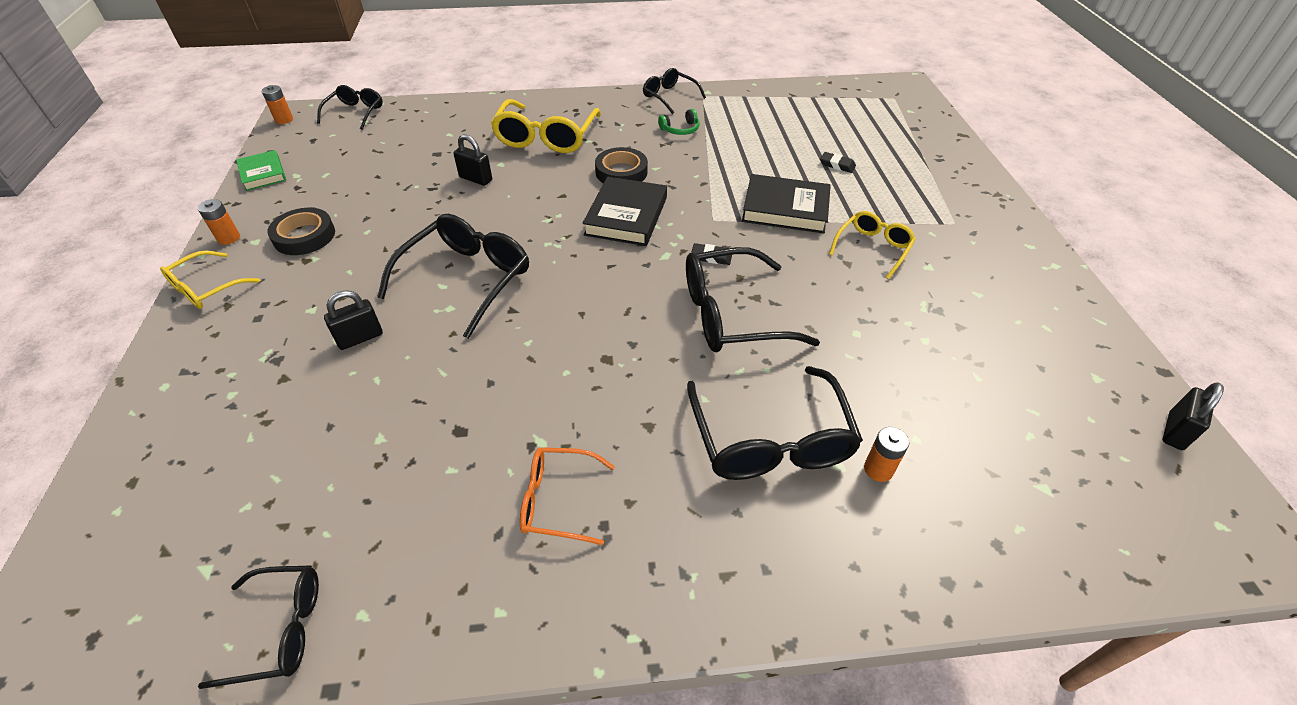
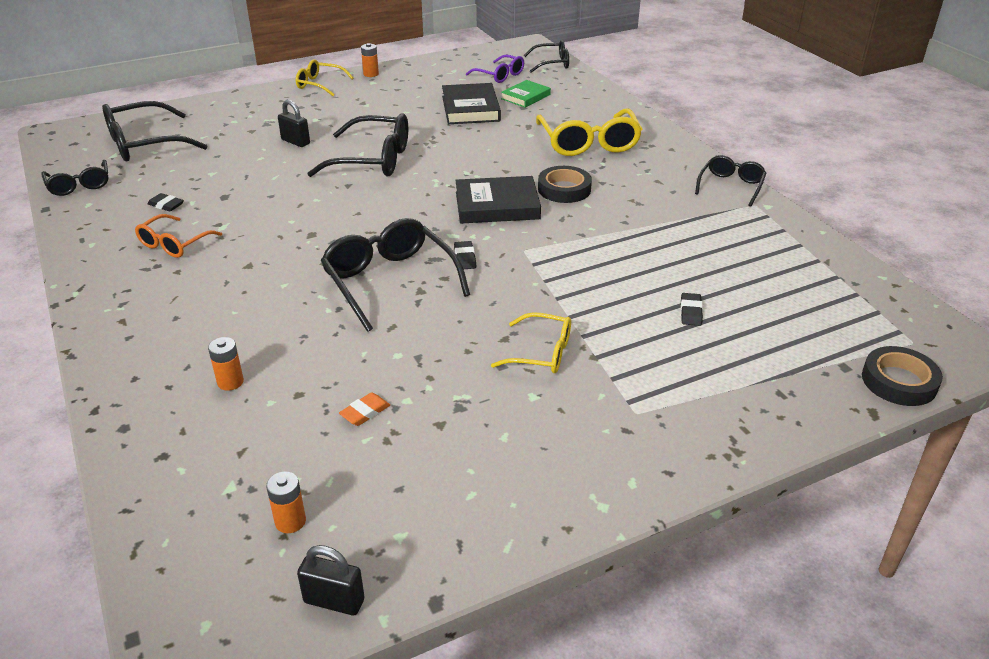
camera: 70 degrees right, 10 degrees down
green book [236,150,286,191] -> green book moved to [501,80,551,107]
orange battery [262,85,293,124] -> orange battery moved to [266,472,306,533]
black tape [267,208,335,255] -> black tape moved to [862,346,943,406]
black padlock [453,134,492,186] -> none
yellow glasses [491,99,601,153] -> yellow glasses turned 90 degrees counterclockwise [536,109,642,156]
orange glasses [520,447,615,545] -> orange glasses turned 135 degrees counterclockwise [135,214,222,258]
green headphones [658,109,700,135] -> none
black glasses [687,366,863,480] -> black glasses moved to [102,101,207,161]
black book [742,174,831,233] -> black book moved to [442,83,501,124]
none -> black eraser [147,193,184,212]
none -> orange eraser [339,393,390,426]
none -> purple glasses [466,55,524,83]

